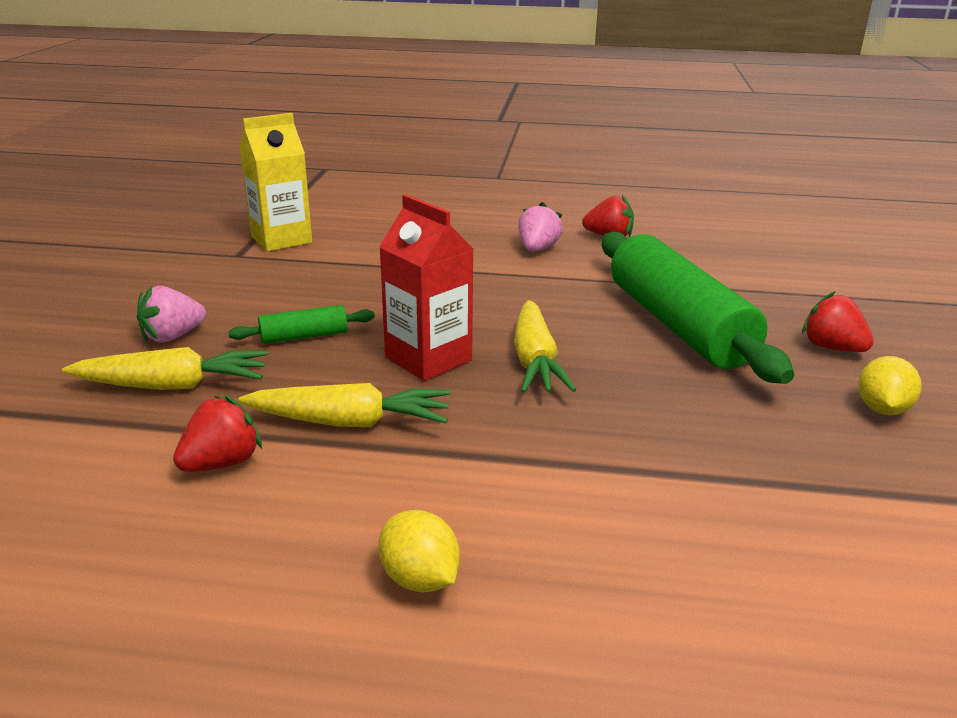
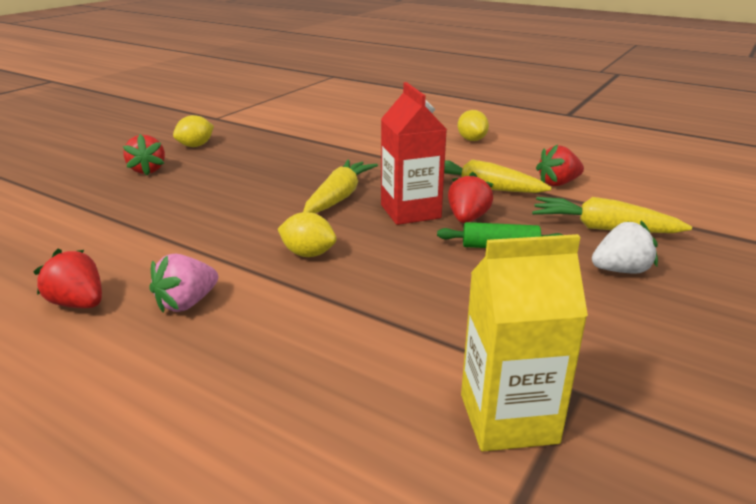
camera: 155 degrees left, 0 degrees up
pink strawberry [137,286,206,343] -> white strawberry [592,221,658,274]
green rolling pin [601,232,794,384] -> none
none -> yellow lemon [278,212,336,257]
none -> red strawberry [448,172,493,223]

